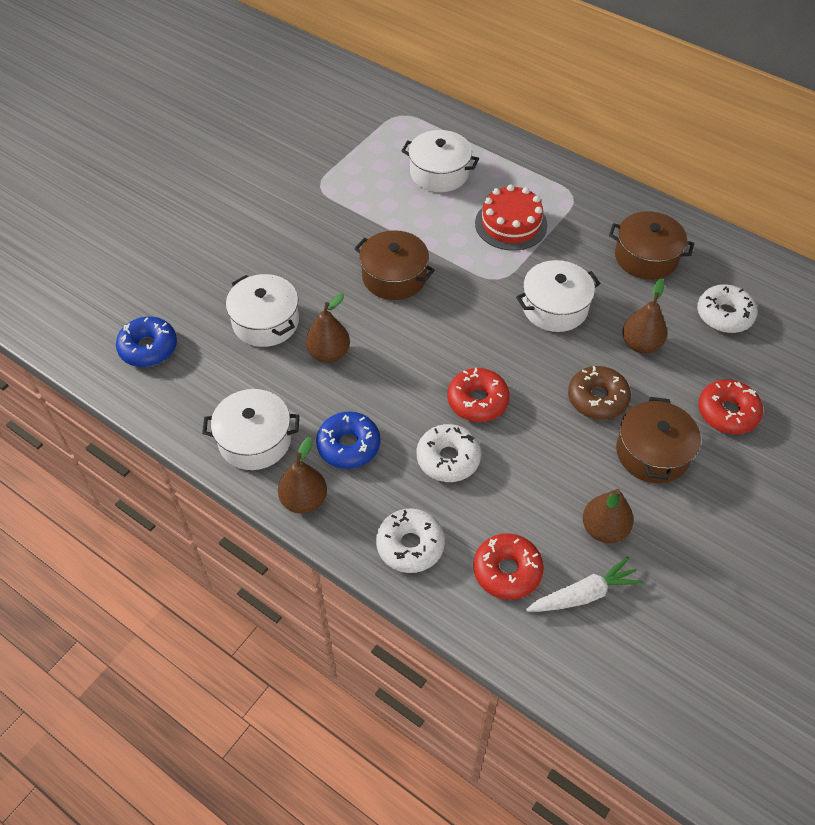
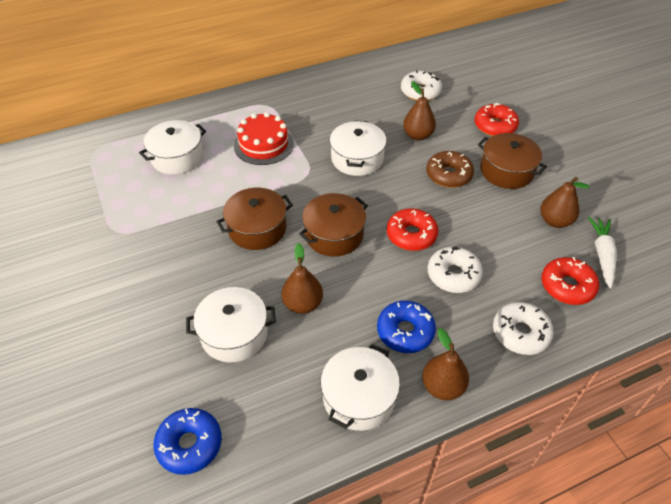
camera: 60 degrees left, 5 degrees down
brown pot [609,211,694,280] -> brown pot moved to [299,193,368,257]

